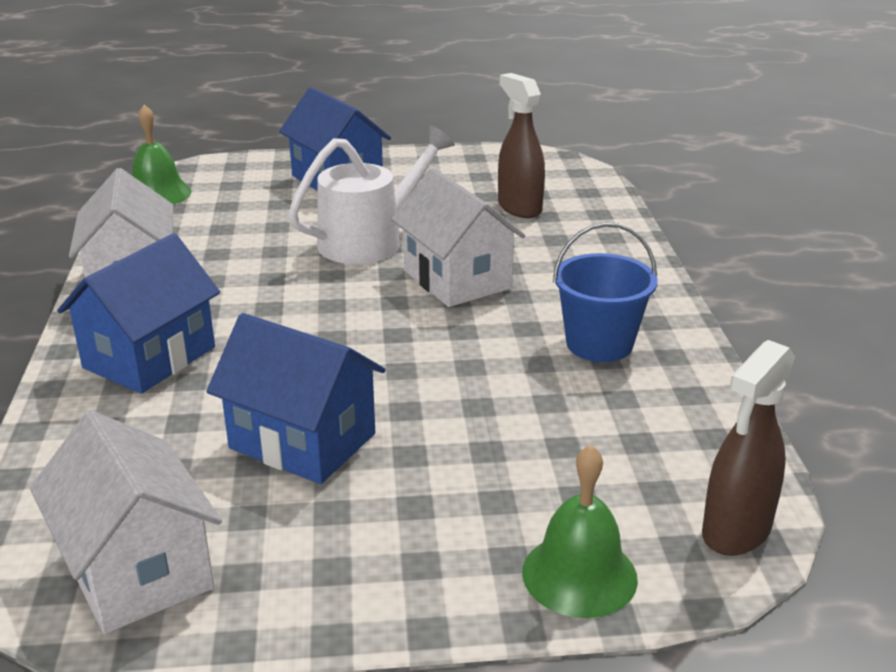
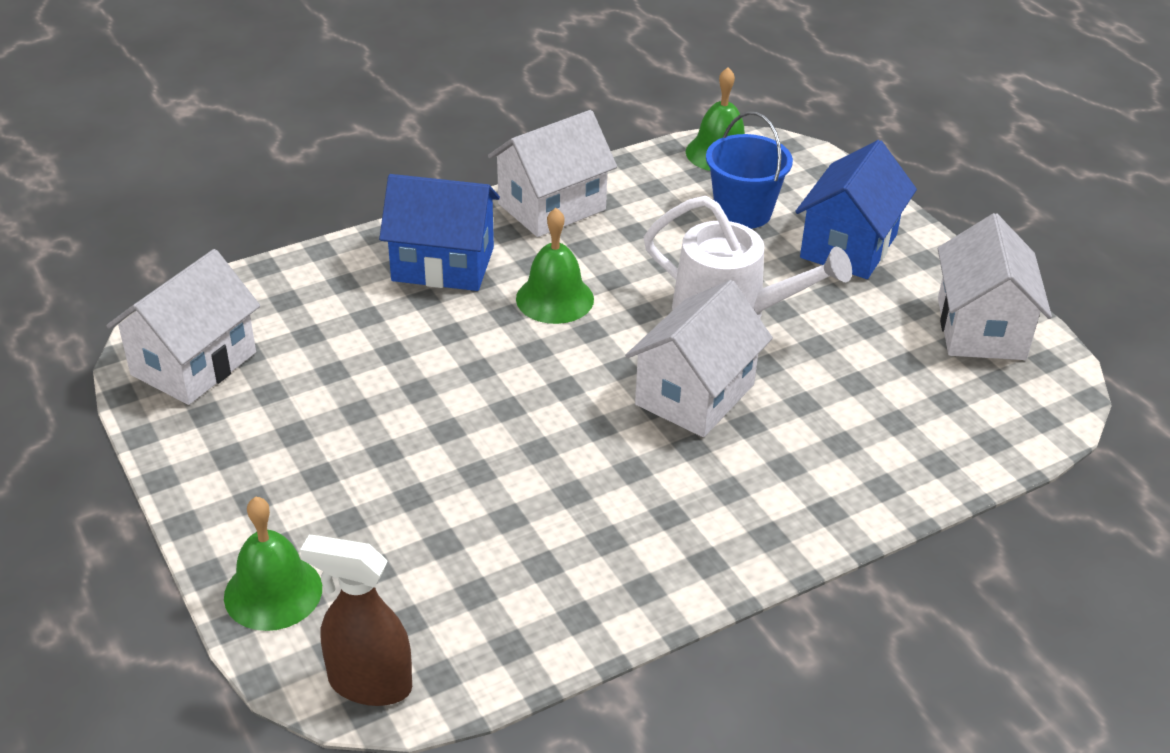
camera: 65 degrees right, 10 degrees up
blue house [206,313,386,484] -> none
brown spray bottle [498,73,545,218] -> none
blue bucket [553,223,658,362] -> blue bucket moved to [706,111,793,229]
none -> green bell [516,208,594,324]
none -> white house [938,213,1052,360]

